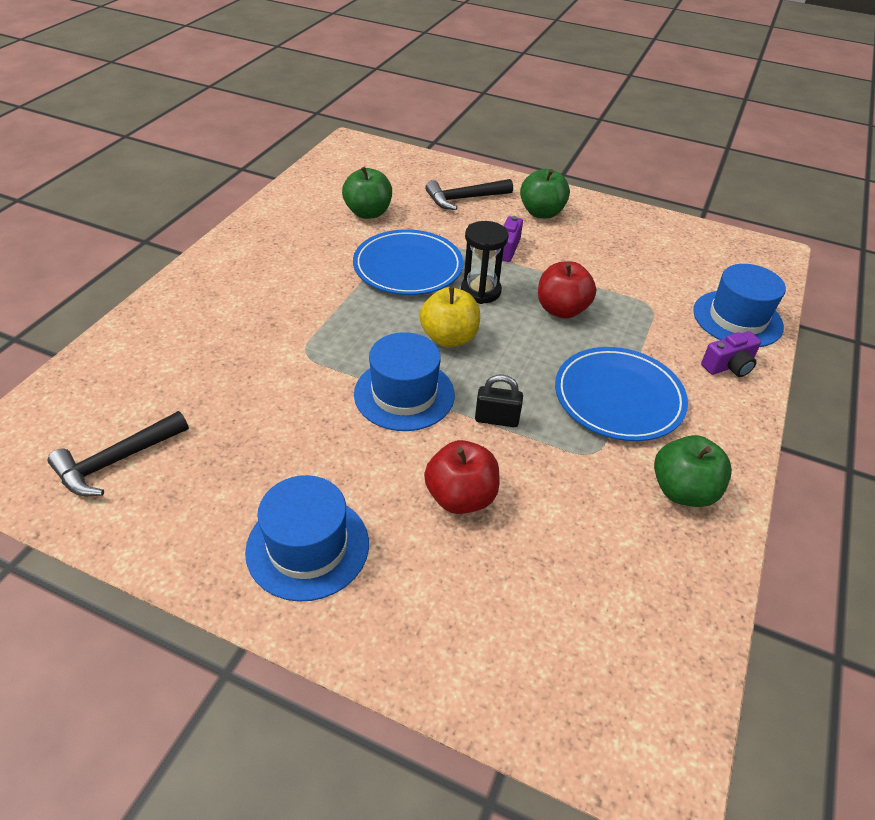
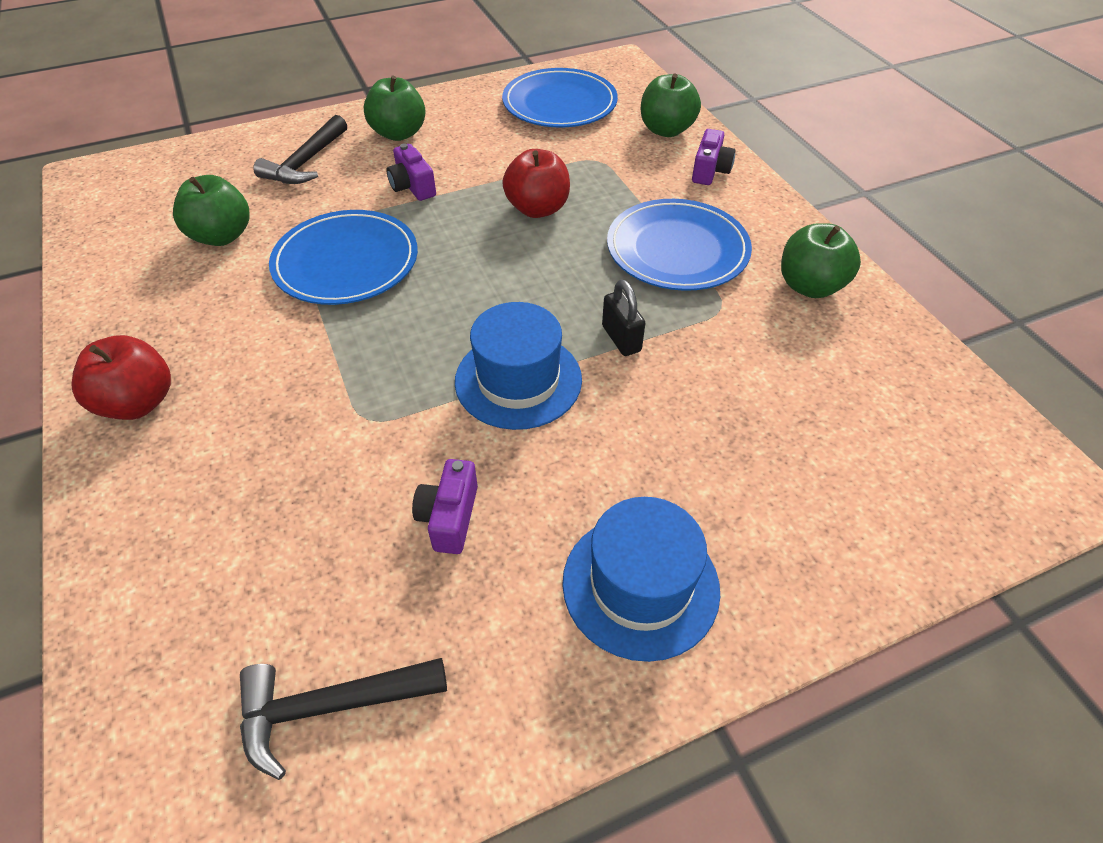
camera: 45 degrees left, 5 degrees up
black hammer [47,411,189,496] -> black hammer turned 75 degrees clockwise [240,658,447,780]
yellow apple [420,287,480,347] -> none
red apple [424,440,500,514] -> red apple moved to [71,335,171,420]
black hourglass [461,221,509,304] -> none
black padlock [475,375,523,427] -> black padlock turned 75 degrees counterclockwise [602,280,645,356]
blue hat [693,264,786,347] -> green apple [641,73,701,137]
none -> purple camera [412,459,478,554]
none -> blue plate [502,68,618,128]

